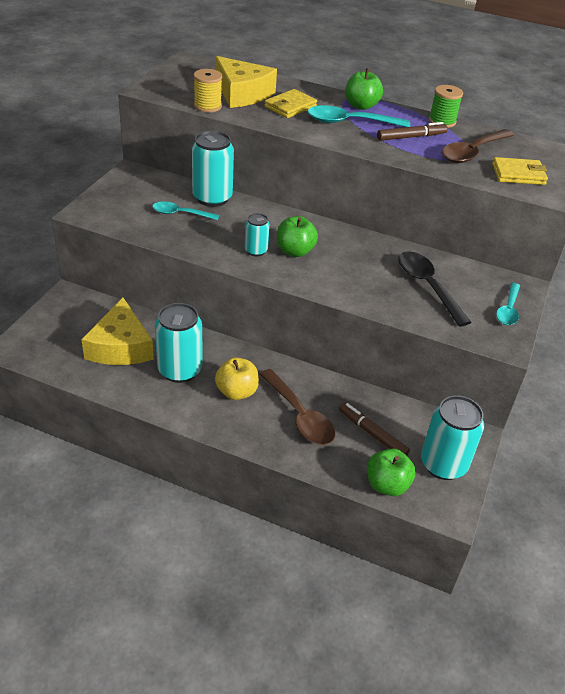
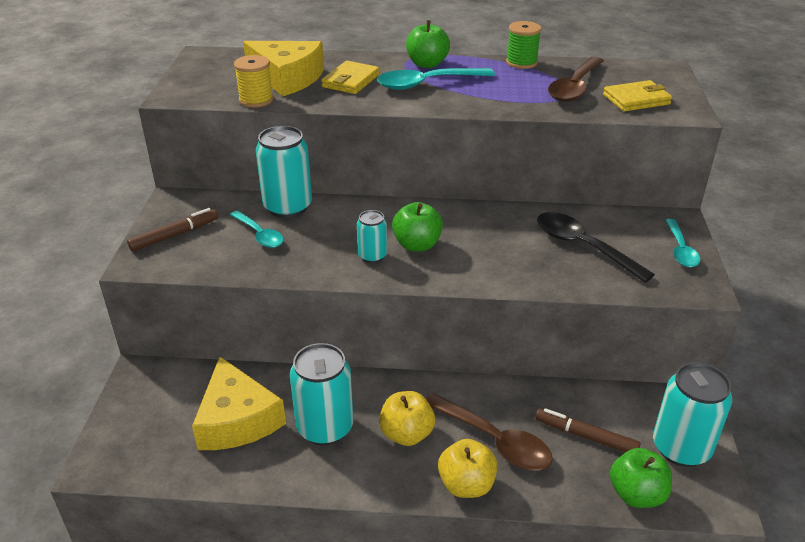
camera: 15 degrees left, 5 degrees down
turquoise spoon [152,202,219,220] -> turquoise spoon turned 120 degrees counterclockwise [230,210,284,248]
brown marker [377,122,448,141] -> brown marker moved to [127,208,218,251]
none -> yellow apple [438,439,498,498]

